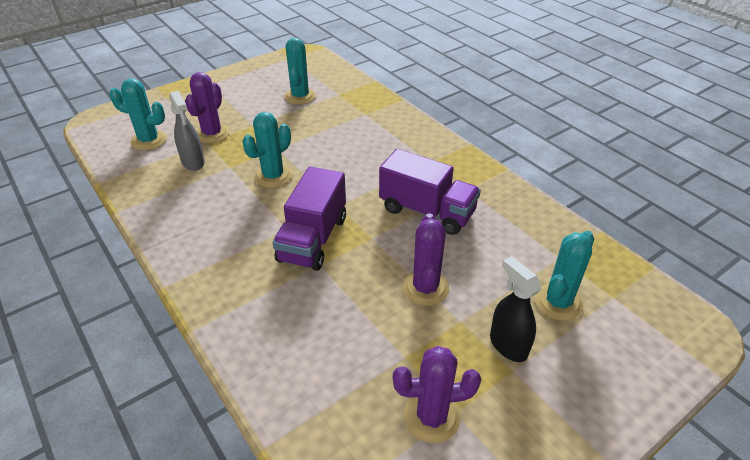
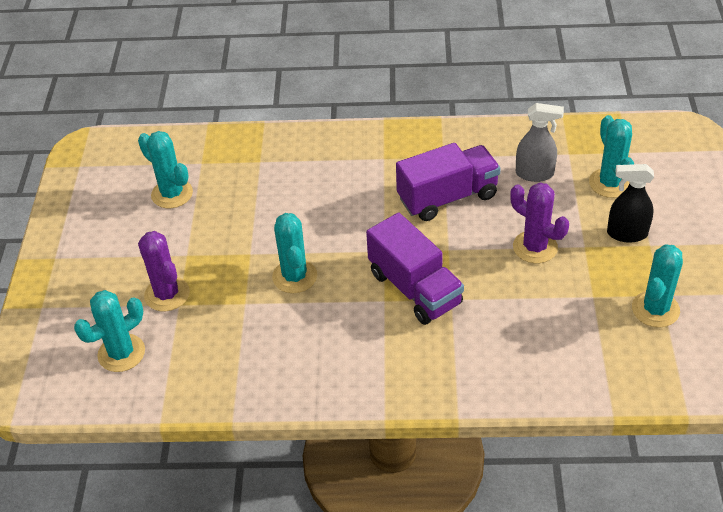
camera: 50 degrees left, 5 degrees up
grey spray bottle [169,91,205,171] -> grey spray bottle moved to [516,103,564,182]
purple cactus [393,346,481,443] -> turquoise cactus [632,244,683,328]

